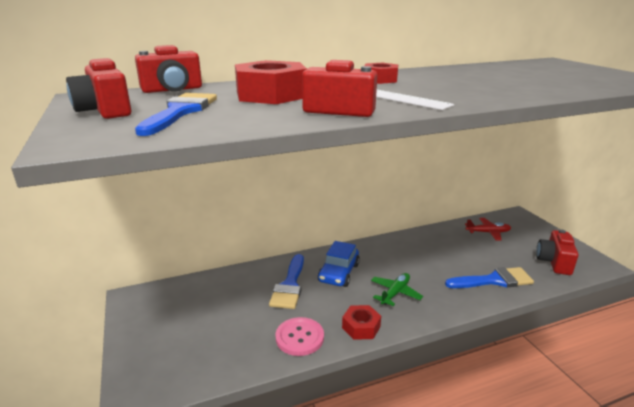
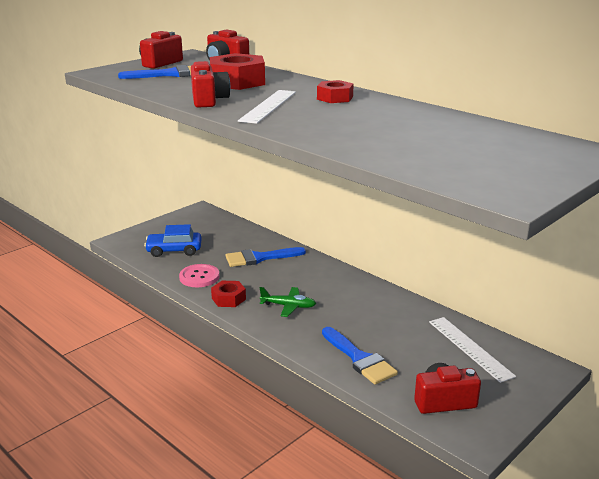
camera: 65 degrees right, 0 degrees up
blue car [318,241,360,287] -> blue car moved to [144,224,202,257]
red plane [465,218,511,241] -> white ruler [429,317,516,383]

